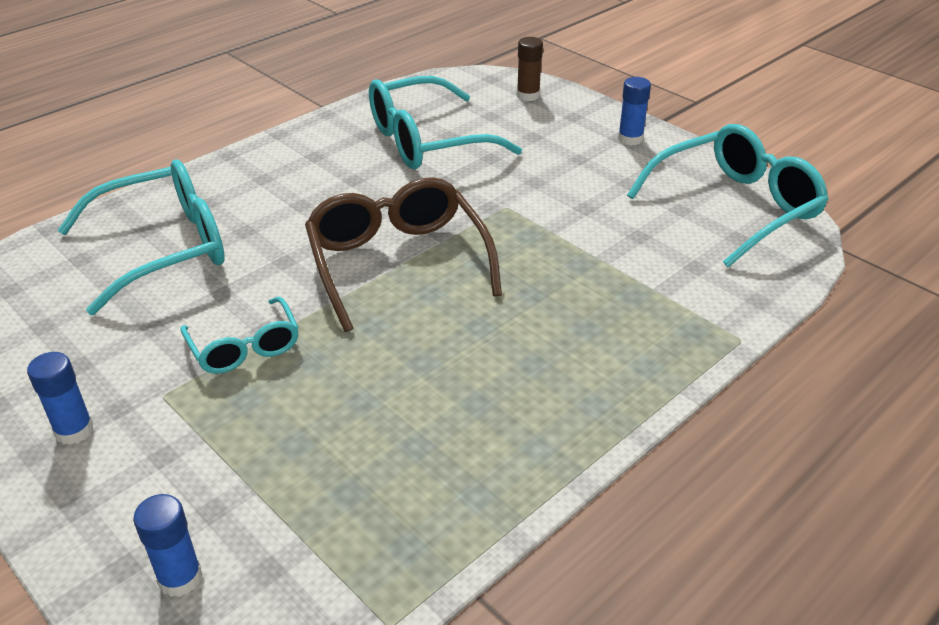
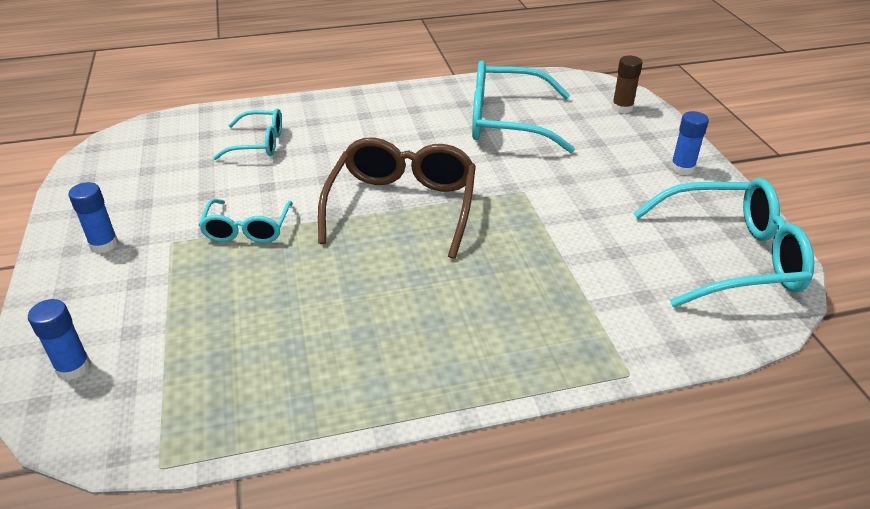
camera: 30 degrees right, 0 degrees up
turquoise glasses [58,159,225,315] -> turquoise glasses [213,109,282,160], size x0.56

